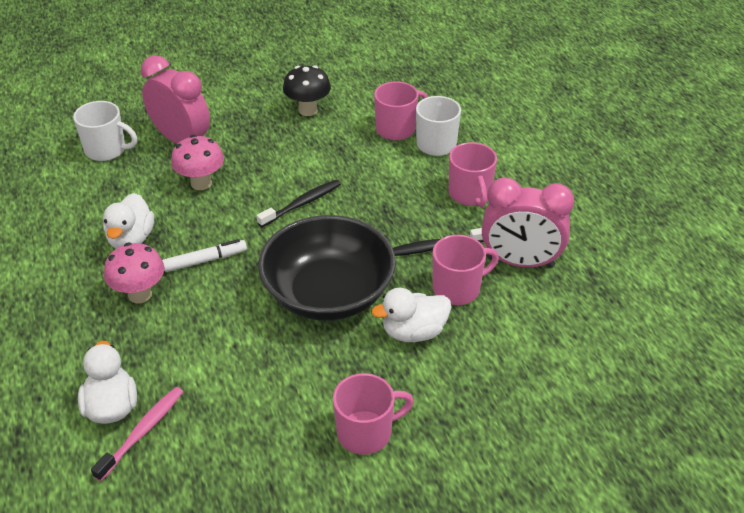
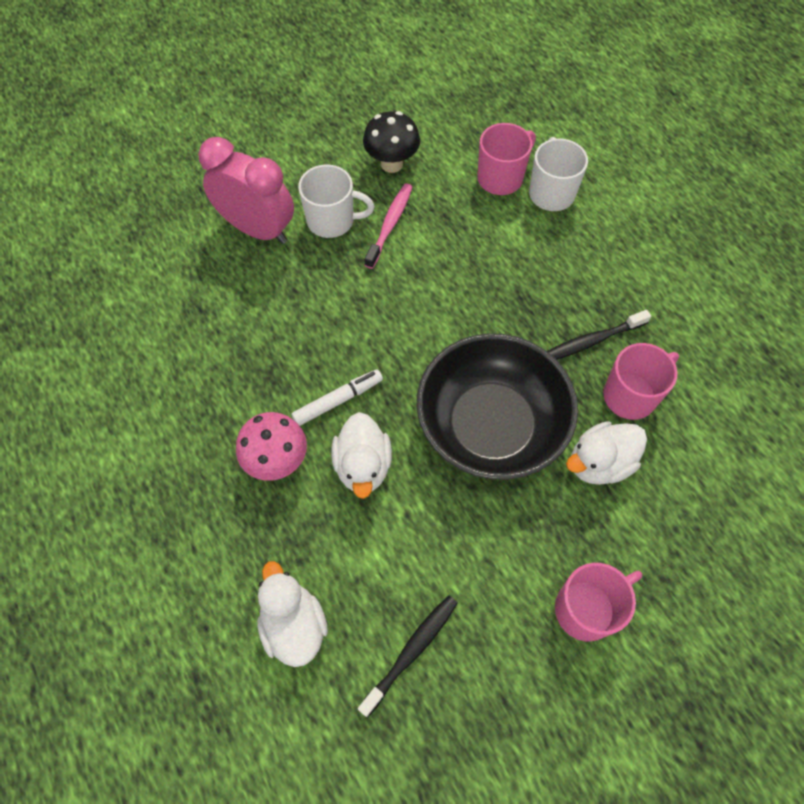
camera: 10 degrees left, 20 degrees up
white mug [73,101,137,161] -> white mug moved to [298,165,374,238]
pink toothbrush [91,387,183,481] -> pink toothbrush moved to [364,183,412,269]
white duck [103,193,154,249] -> white duck moved to [331,412,392,499]
pink mushroom [171,135,224,190] -> none
black toothbrush [257,180,341,227] -> black toothbrush moved to [358,595,458,717]
pink mug [449,142,497,207] -> none
pink clock [482,177,574,268] -> none

